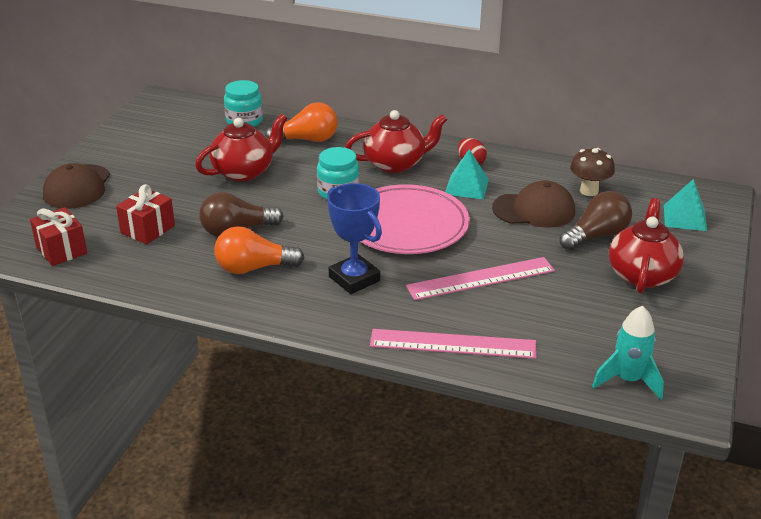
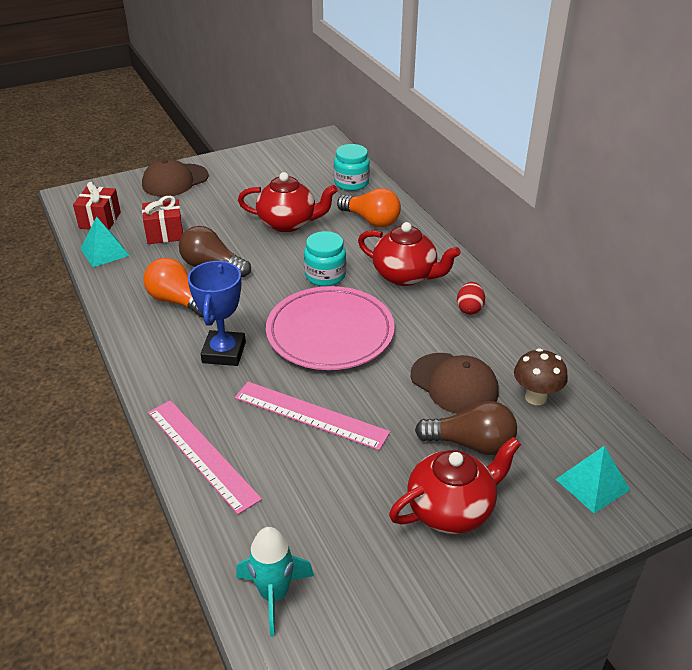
camera: 45 degrees right, 5 degrees up
turquoise pyramid [445,149,489,199] -> turquoise pyramid moved to [81,217,129,267]

